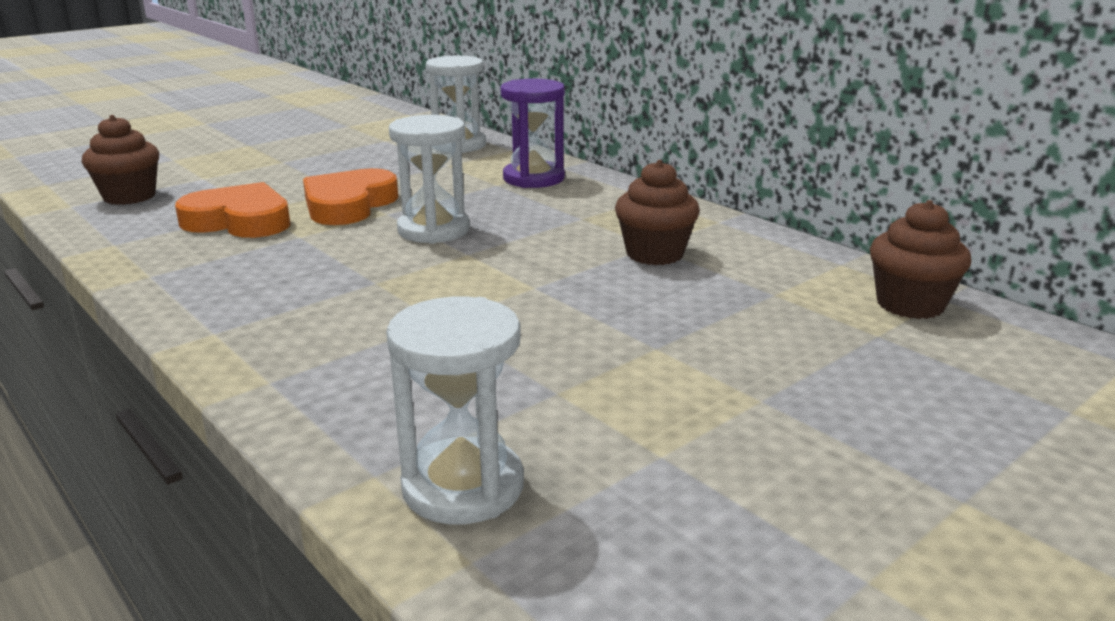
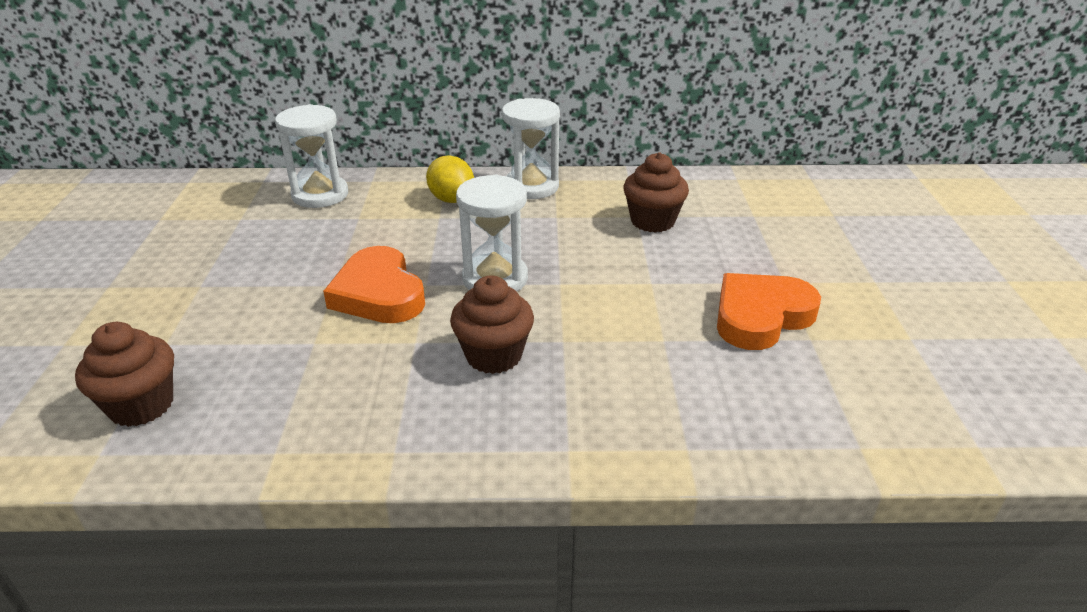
camera: 50 degrees left, 10 degrees up
orange heart [175,182,291,238] -> orange heart moved to [717,273,821,350]
white hourglass [386,297,524,524] -> white hourglass moved to [502,98,560,199]
purple hourglass [500,79,565,188] -> yellow lemon [426,156,474,203]
brown cupcake [870,200,971,319] -> brown cupcake moved to [450,276,534,374]

